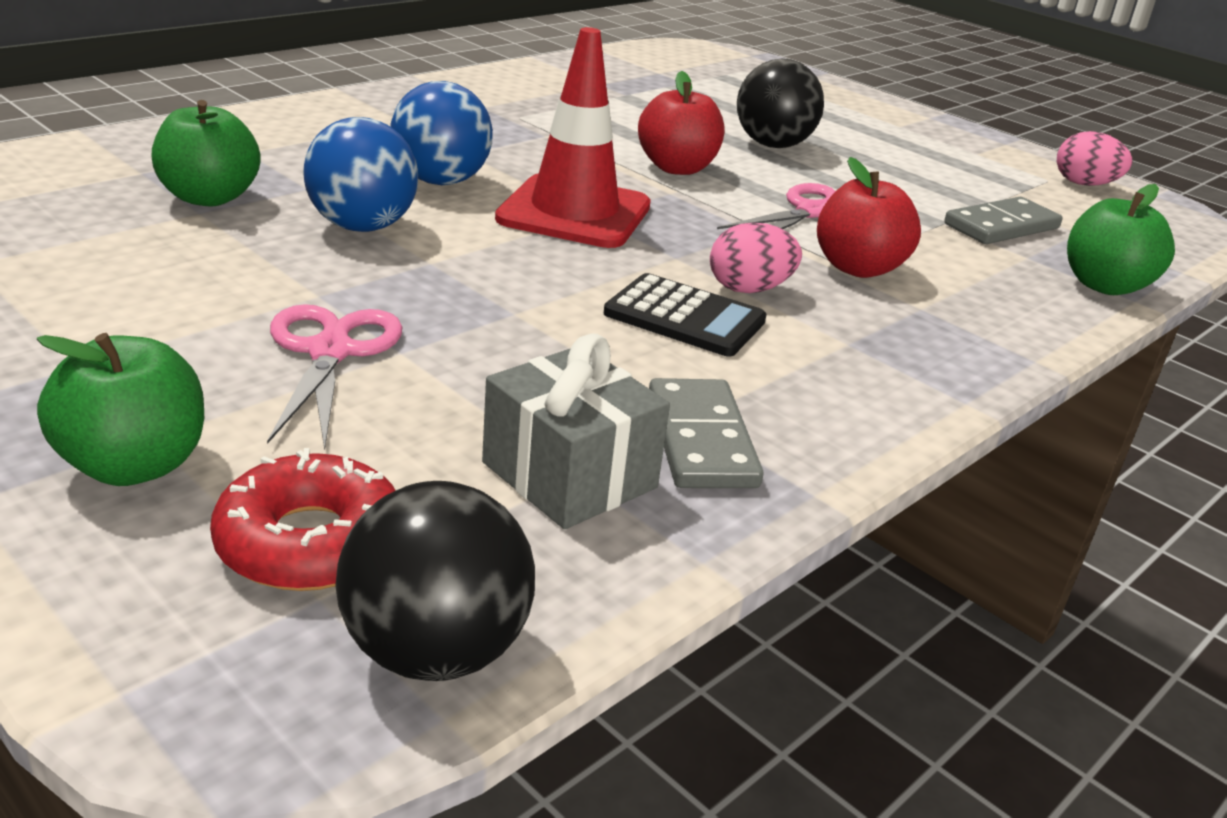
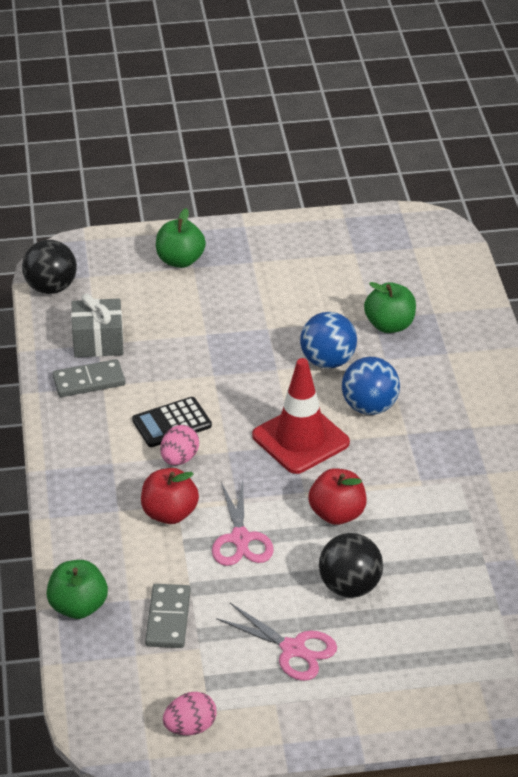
camera: 130 degrees right, 10 degrees up
red donut [210,448,396,591] -> none
pink scissors [267,304,402,450] -> pink scissors moved to [216,603,337,681]
grey domino [649,378,764,488] -> grey domino turned 45 degrees counterclockwise [52,359,125,397]

